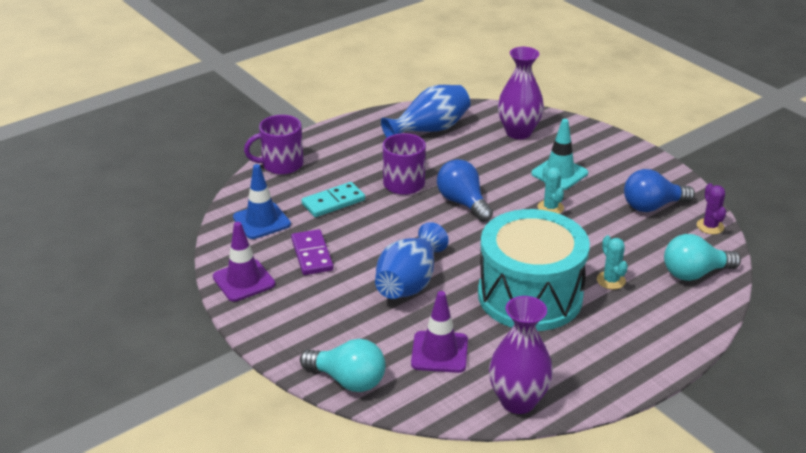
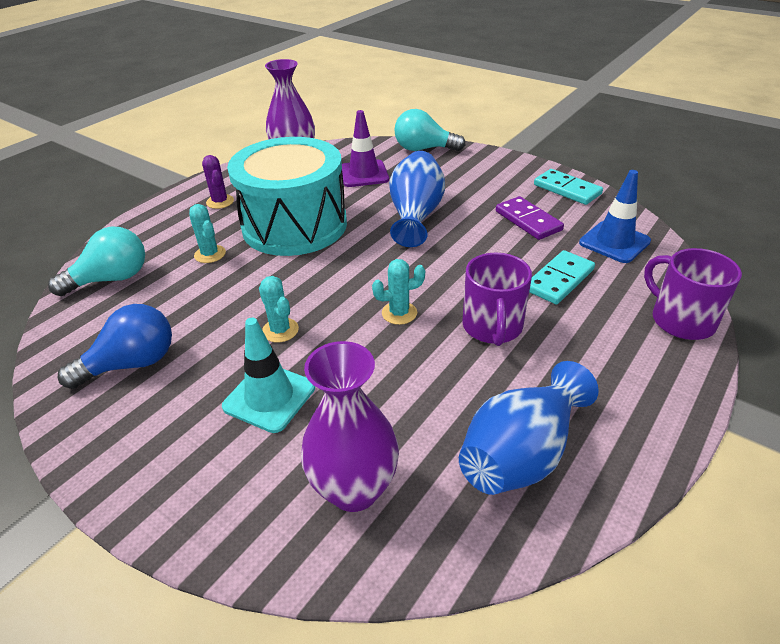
camera: 165 degrees right, 5 degrees up
purple traffic cone [213,222,275,302] -> turquoise domino [534,169,603,205]
purple mug [244,115,304,175] -> purple mug turned 90 degrees counterclockwise [644,248,742,340]
blue light bulb [437,159,493,222] -> turquoise cactus [372,259,425,325]
purple cactus [697,183,726,234] -> purple cactus moved to [202,155,234,209]

